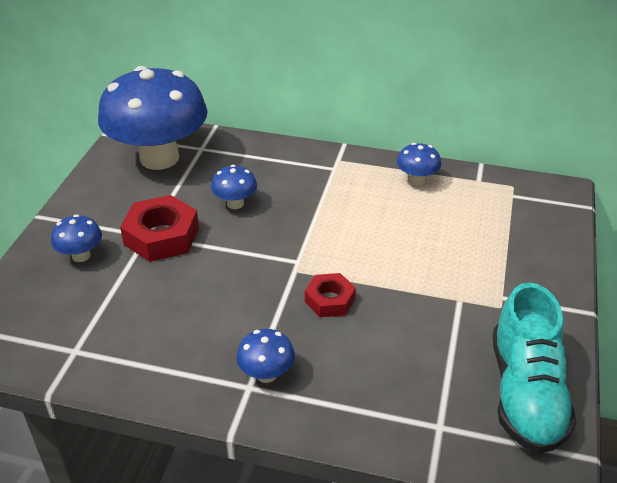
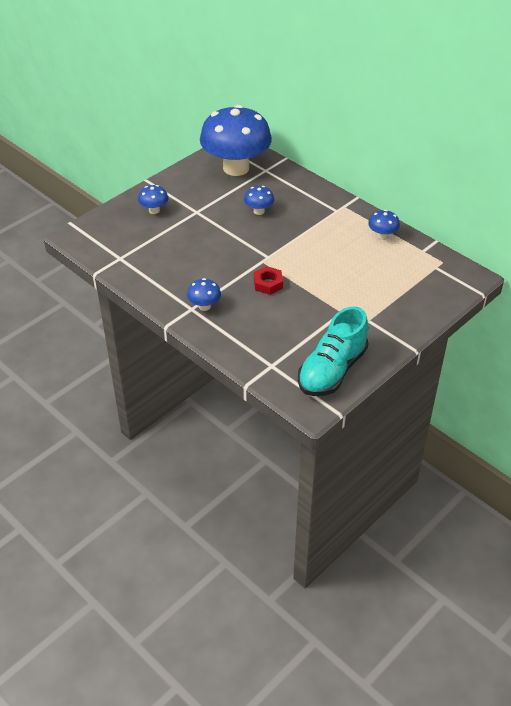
camera: 30 degrees right, 5 degrees up
red nut [120,195,199,262] -> none

